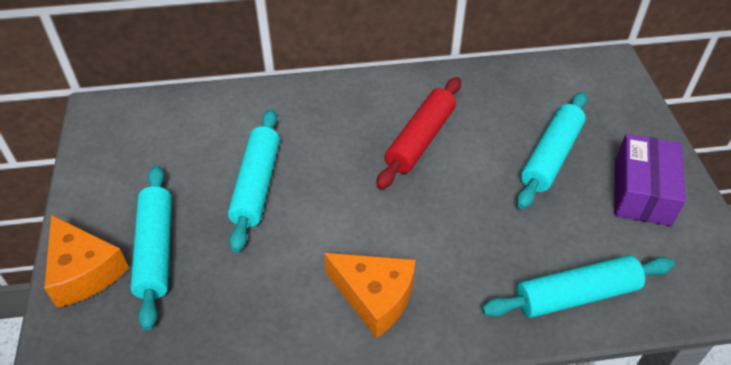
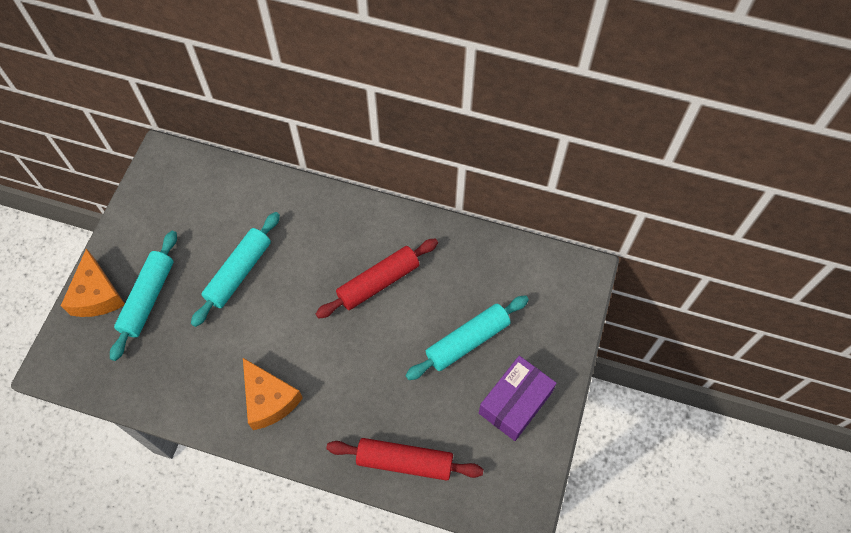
camera: 25 degrees right, 15 degrees up
turquoise rolling pin [482,255,675,318] -> red rolling pin [326,438,483,481]

